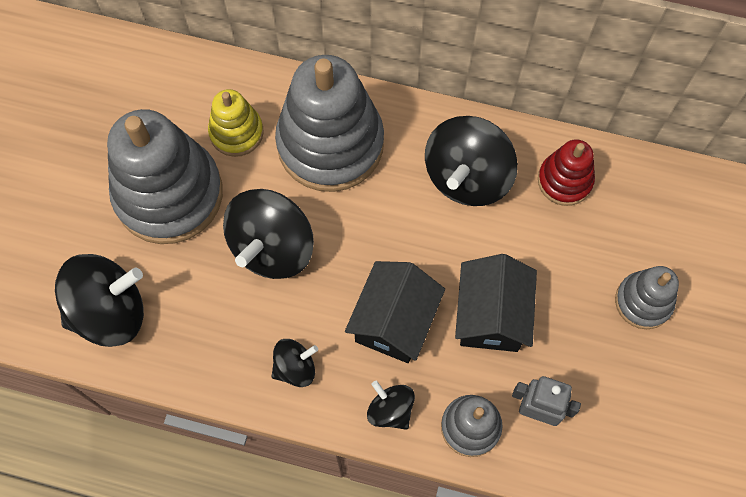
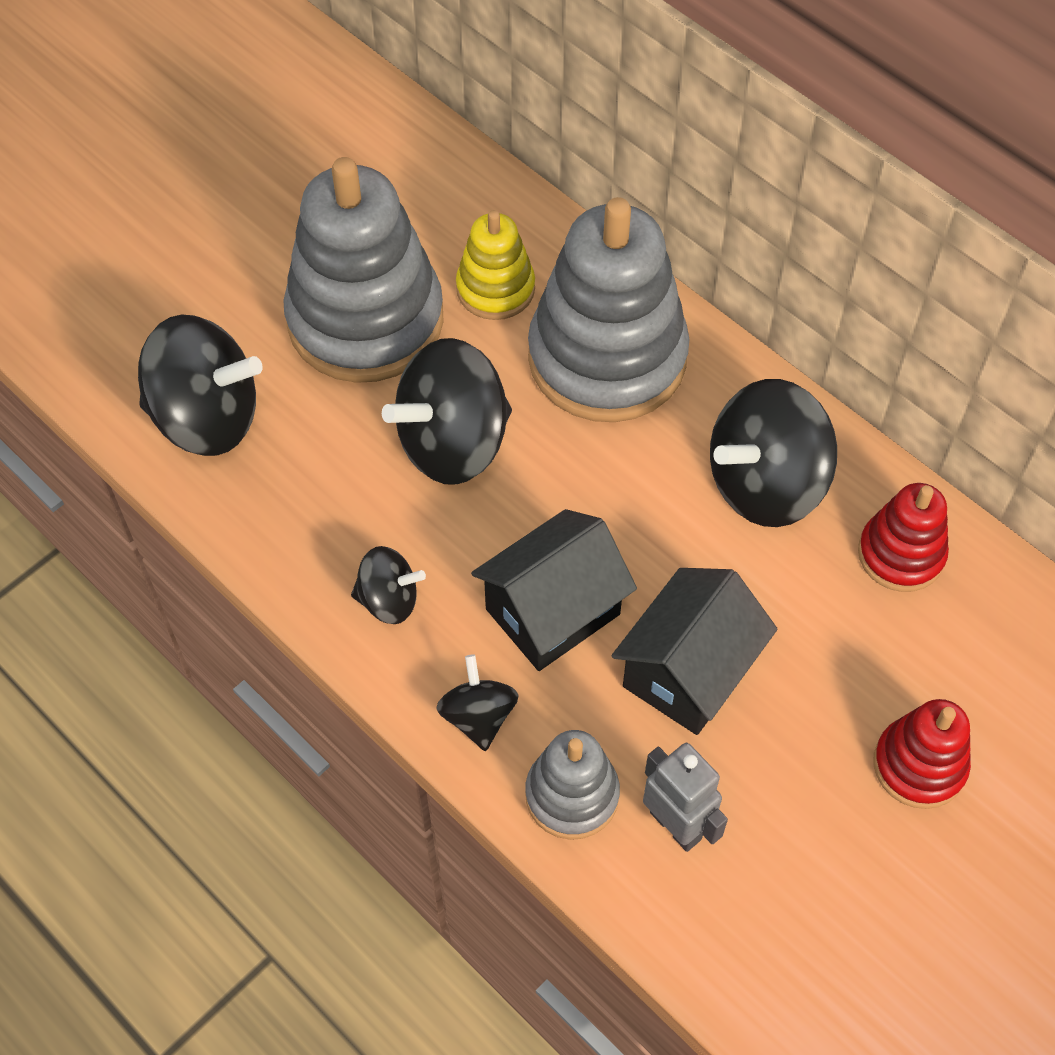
camera: 30 degrees right, 10 degrees down
grey stacking toy [615,266,679,329] -> red stacking toy [874,699,971,809]

